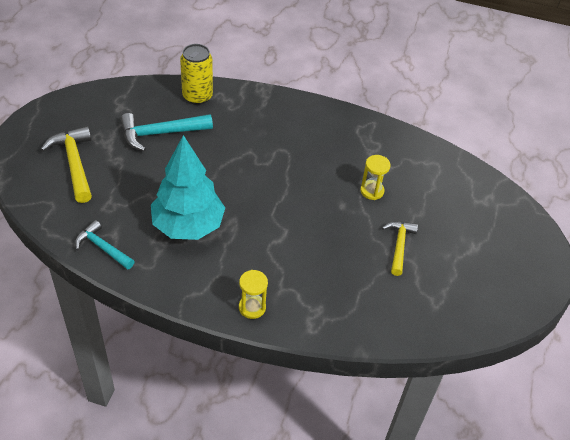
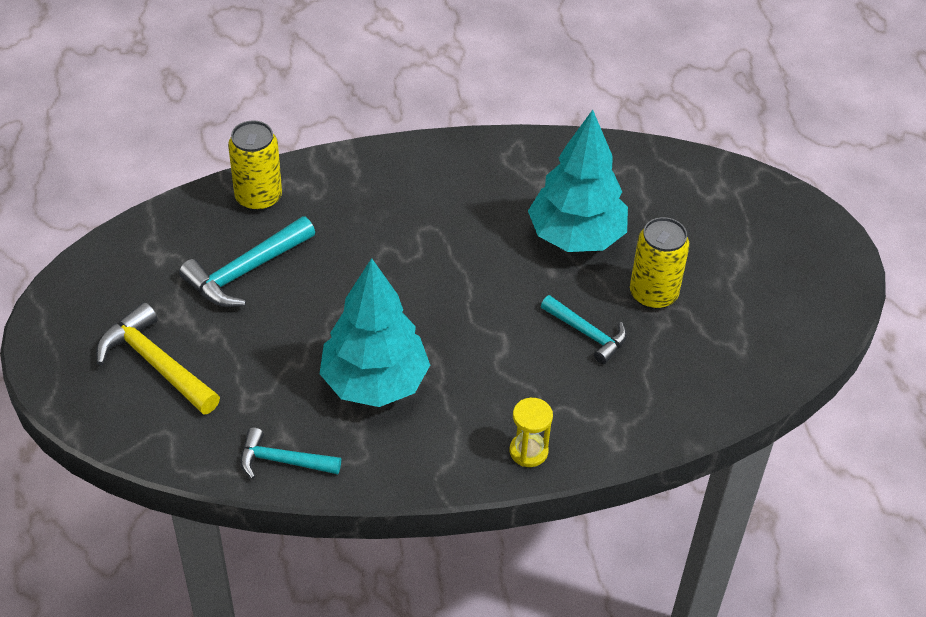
camera: 25 degrees left, 0 degrees up
yellow hourglass [360,155,391,200] -> turquoise tree [528,110,628,252]
yellow hammer [382,221,418,276] -> yellow can [630,217,690,309]
none -> turquoise hammer [541,295,627,364]

